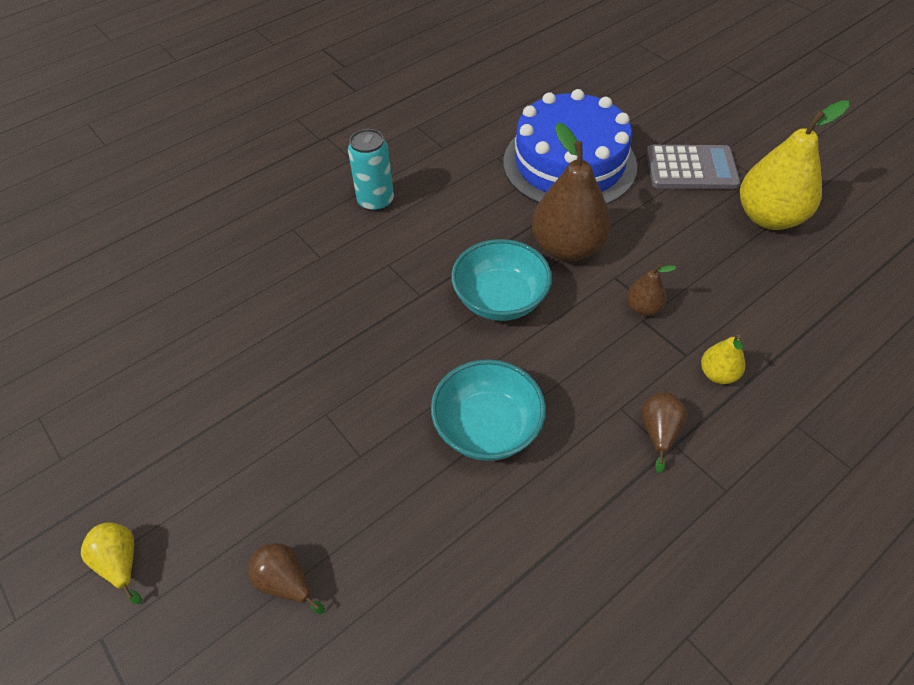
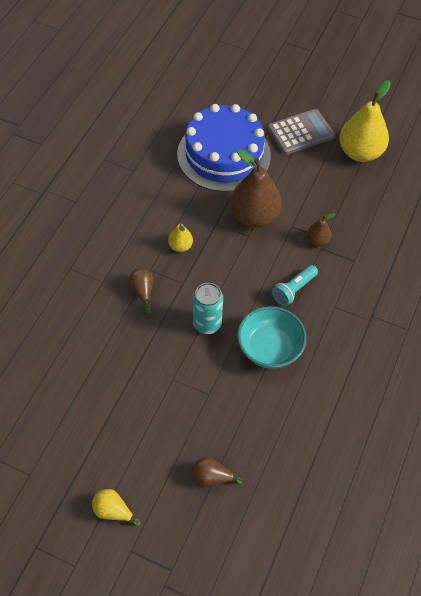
camera: 30 degrees left, 5 degrees up
turquoise can [348,129,394,212] -> turquoise can moved to [193,283,223,334]
turquoise bowl [451,239,552,321] -> none
brown pear [641,392,687,473] -> brown pear moved to [128,268,154,313]
yellow pear [701,334,745,384] -> yellow pear moved to [168,223,193,252]
none -> turquoise flashlight [272,265,318,306]

